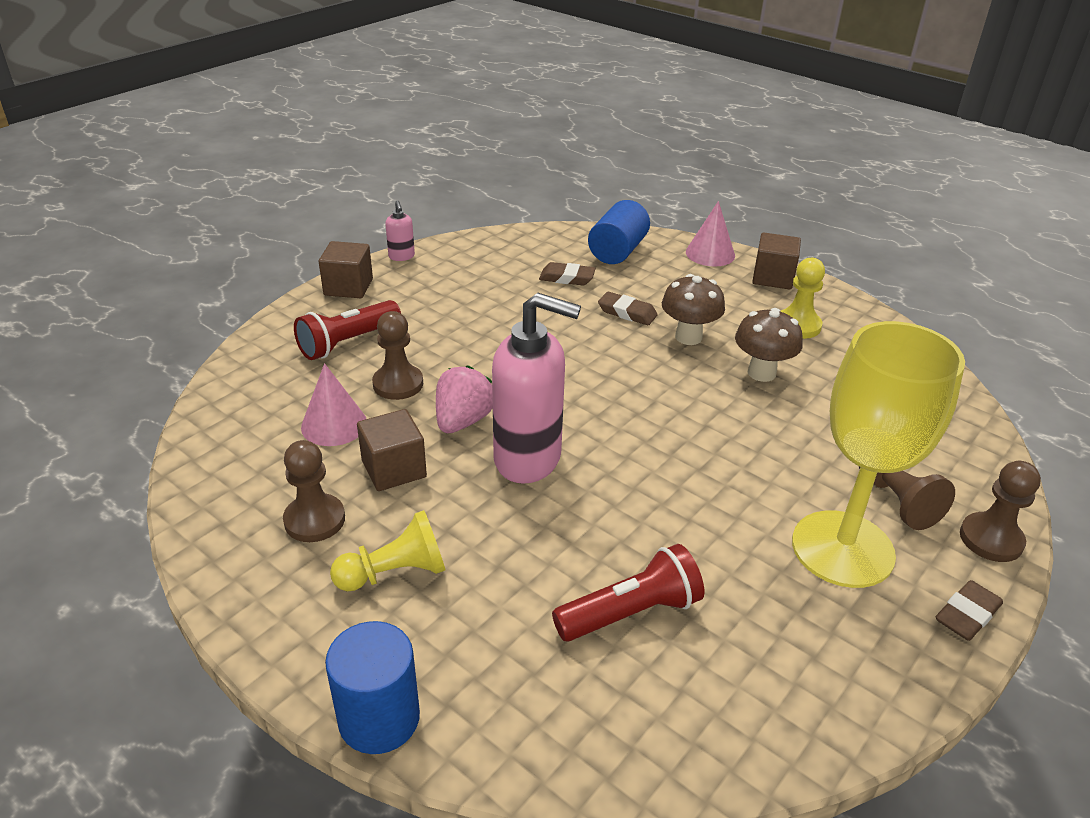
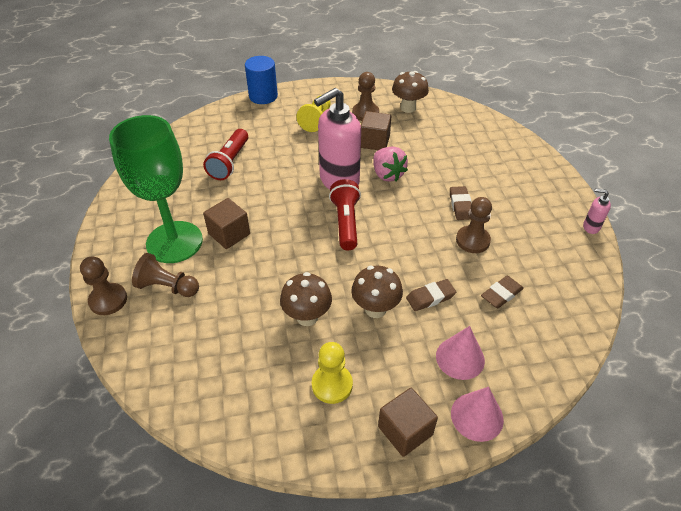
camera: 130 degrees right, 10 degrees up
red flashlight [294,300,401,360] -> red flashlight moved to [329,179,361,250]
pink cone [301,363,366,446] -> pink cone moved to [436,326,485,380]
brown cube [319,241,373,298] -> brown cube moved to [203,198,250,249]
brown pawn [372,311,423,400] -> brown pawn moved to [456,197,492,253]
blue cylinder [588,200,650,264] -> none
yellow goblet [792,321,965,588] -> green goblet [109,115,203,263]
brown eraser [936,580,1003,641] -> brown eraser moved to [450,186,472,220]
none -> brown mushroom [392,71,429,113]

